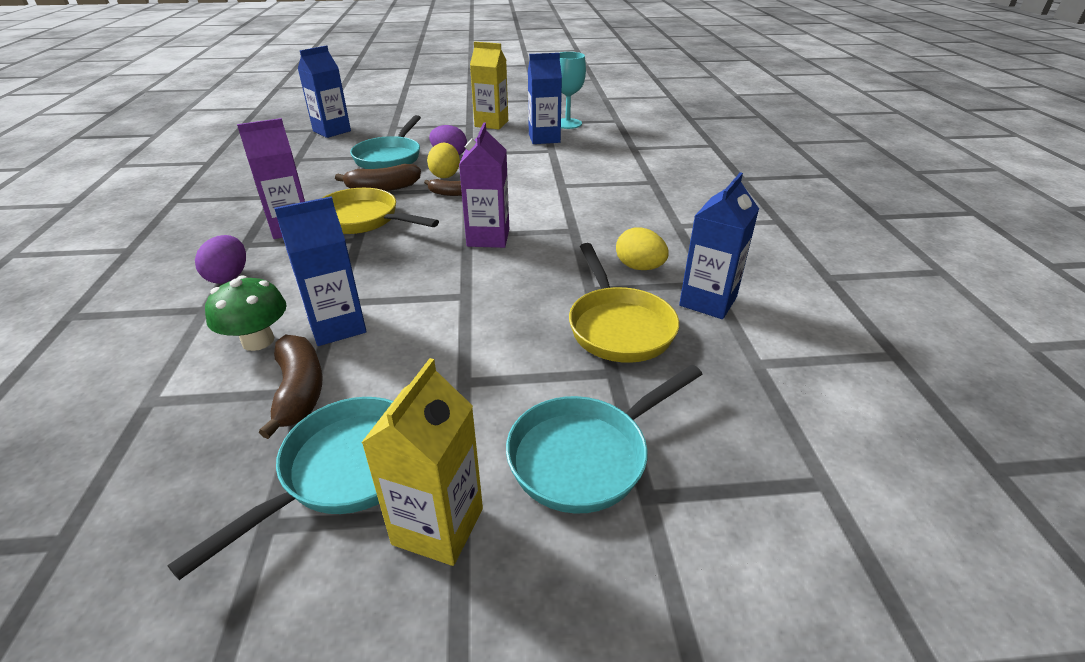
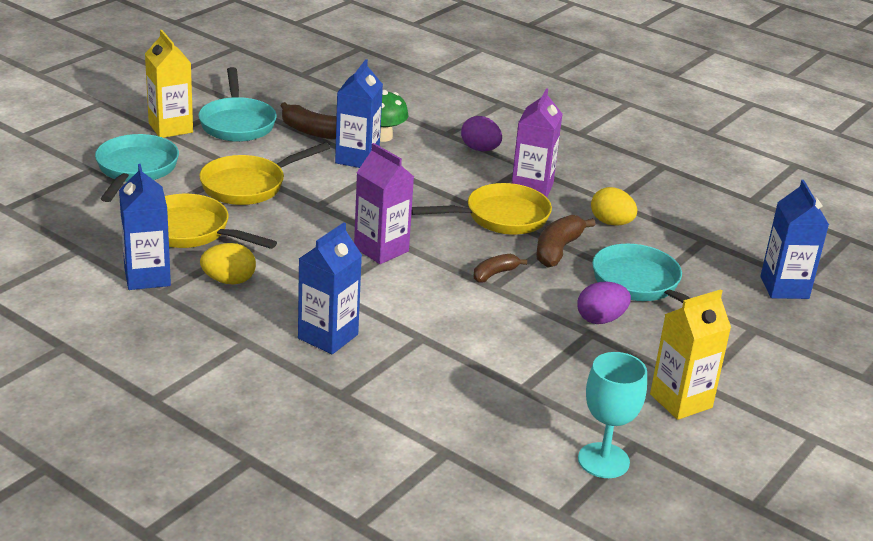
camera: 130 degrees right, 5 degrees down
yellow egg [427,143,460,178] -> yellow egg moved to [591,187,637,226]
blue carton [528,53,562,144] -> blue carton moved to [298,222,362,354]
none -> yellow pan [199,142,330,205]

